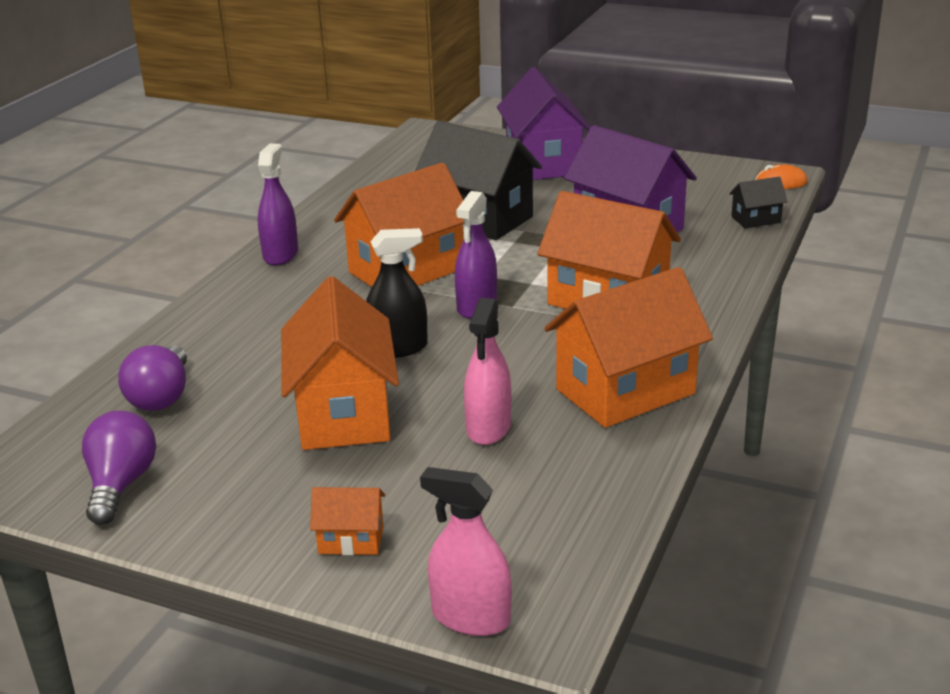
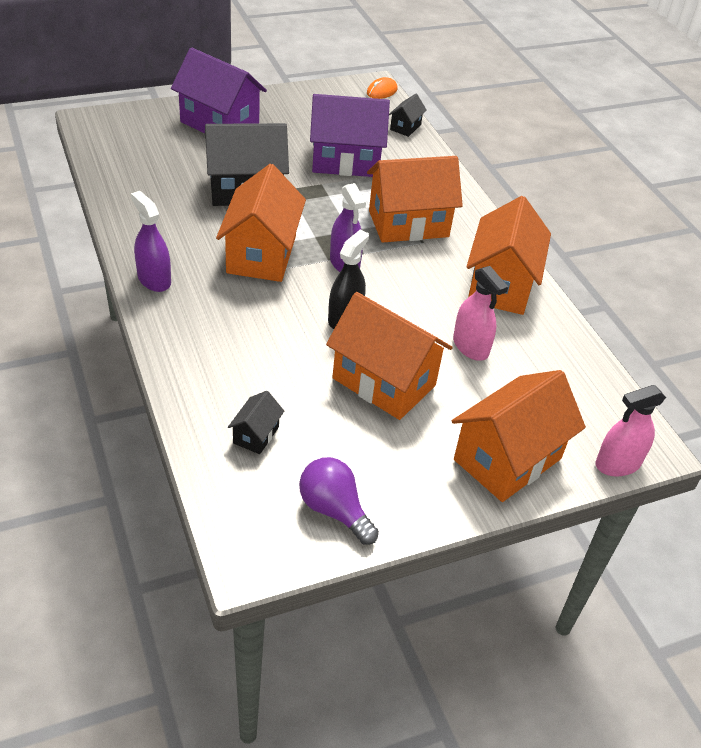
camera: 50 degrees left, 15 degrees up
purple light bulb [118,345,187,411] -> black house [228,391,284,454]
orange house [310,487,385,555] -> orange house [452,370,586,502], size x2.21

